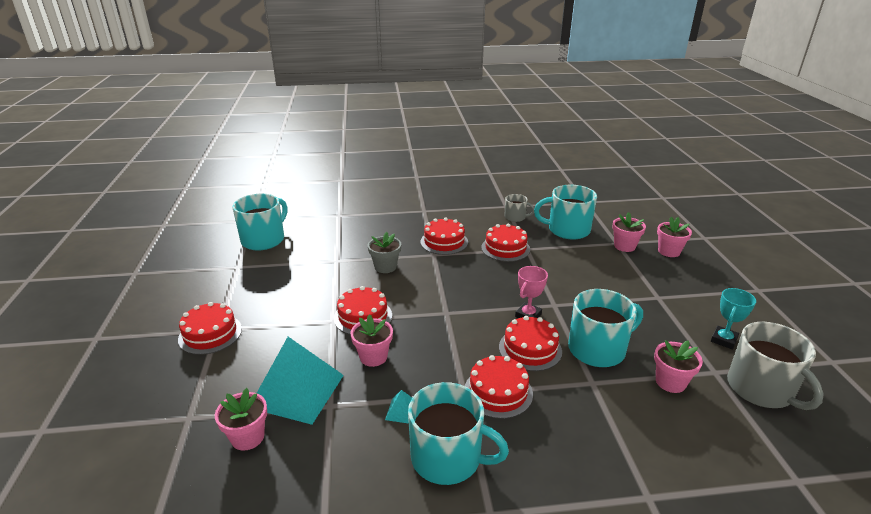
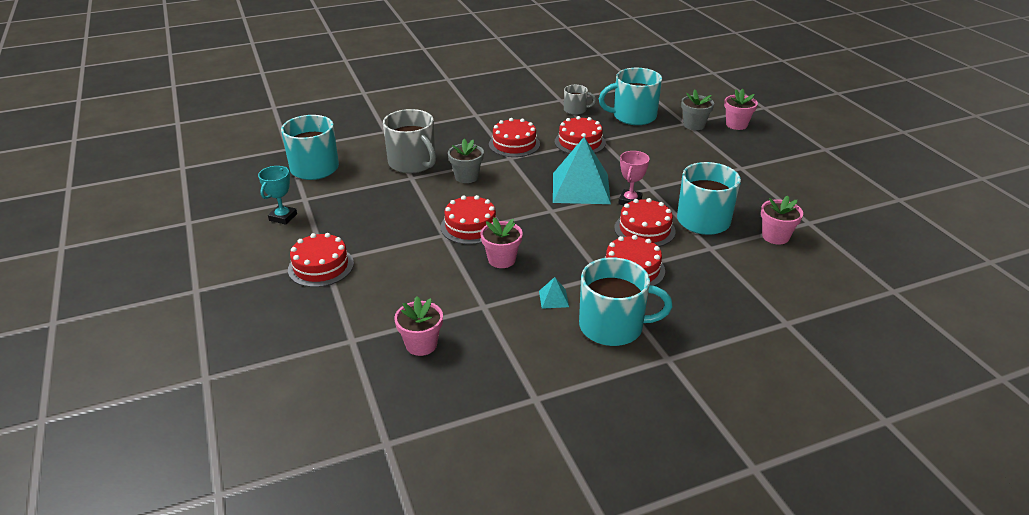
camera: 15 degrees left, 5 degrees up
turquoise pyramid [257,337,344,425] -> turquoise pyramid moved to [553,137,611,204]
pink flower pot [612,212,646,252] -> grey flower pot [681,90,714,130]
turquoise trophy [711,288,756,350] -> turquoise trophy moved to [258,166,297,225]
grey mug [727,322,824,410] -> grey mug moved to [383,109,436,174]

